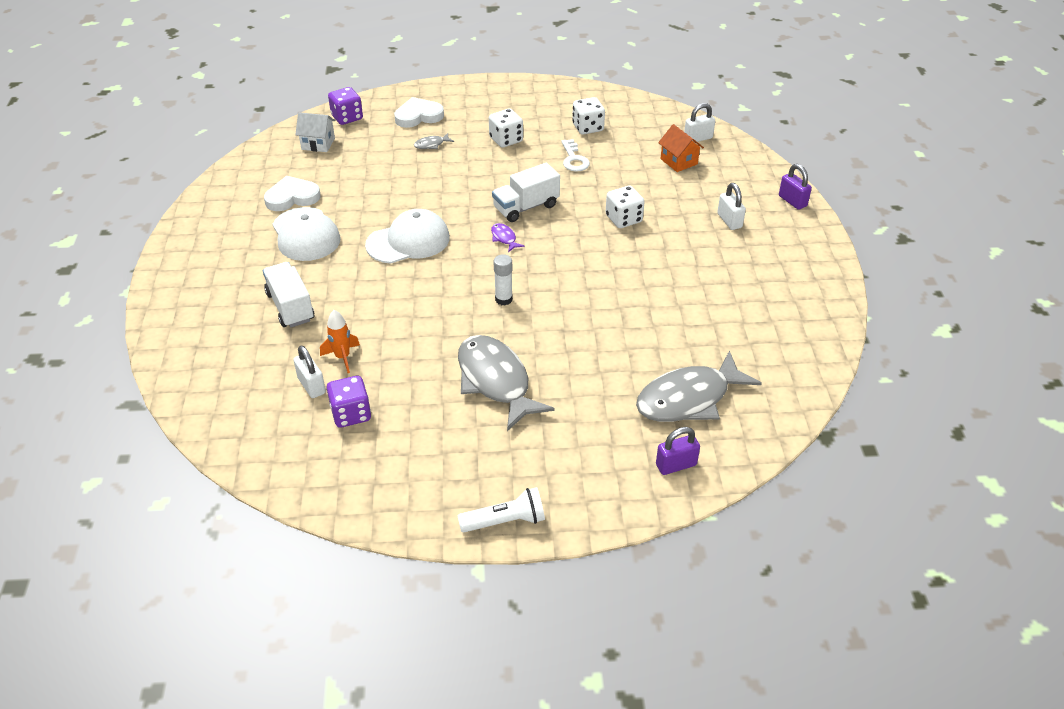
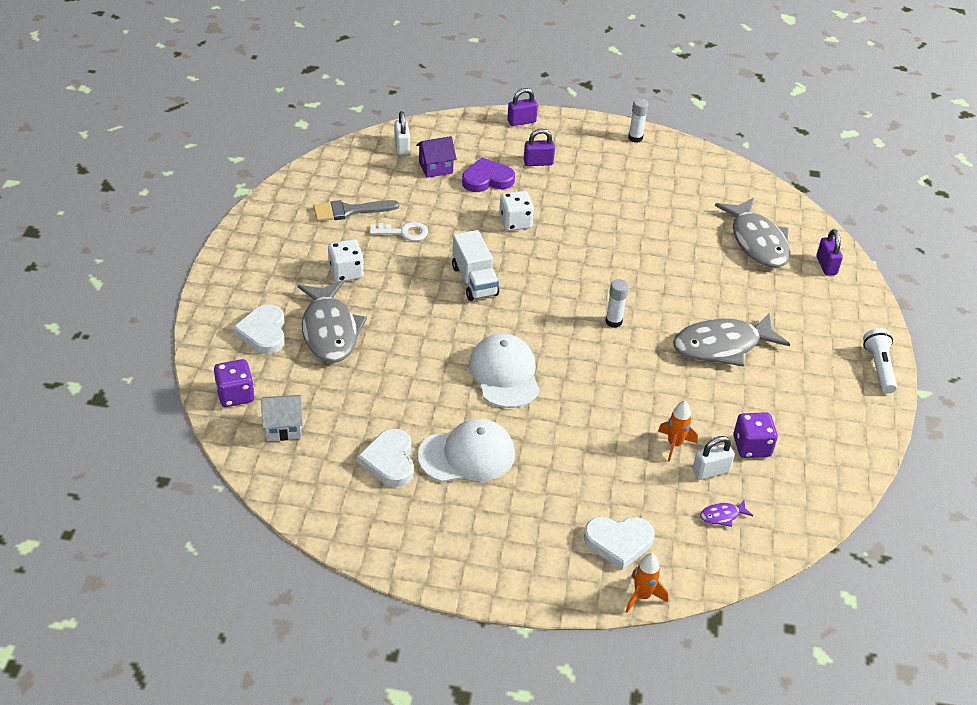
camera: 80 degrees left, 0 degrees up
white truck [263,262,315,327] -> none
white house [295,112,335,152] -> white house turned 60 degrees clockwise [261,395,303,441]
grey fish [414,133,454,149] -> grey fish [297,280,367,363], size x2.48
purple fish [491,223,524,252] -> purple fish moved to [700,500,753,527]
white dice [572,97,605,134] -> grey brush [313,200,399,221]
orange house [658,124,704,172] -> purple house [416,136,456,178]
white padlock [717,183,746,230] -> purple padlock [524,129,555,166]
none -> purple heart [462,158,515,192]
none -> white heart [584,517,655,570]
none -> orange rocket [625,553,668,613]
none -> white glue stick [628,98,649,143]

